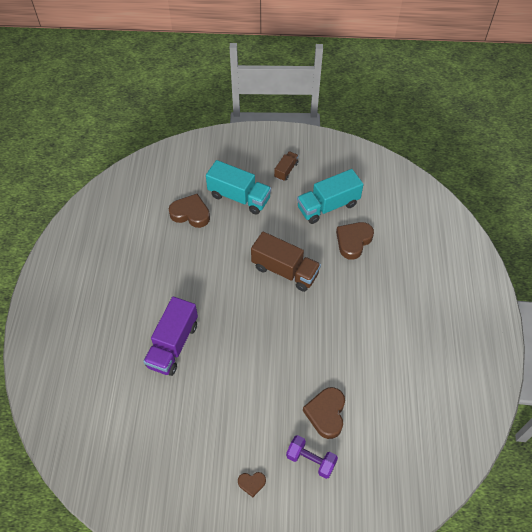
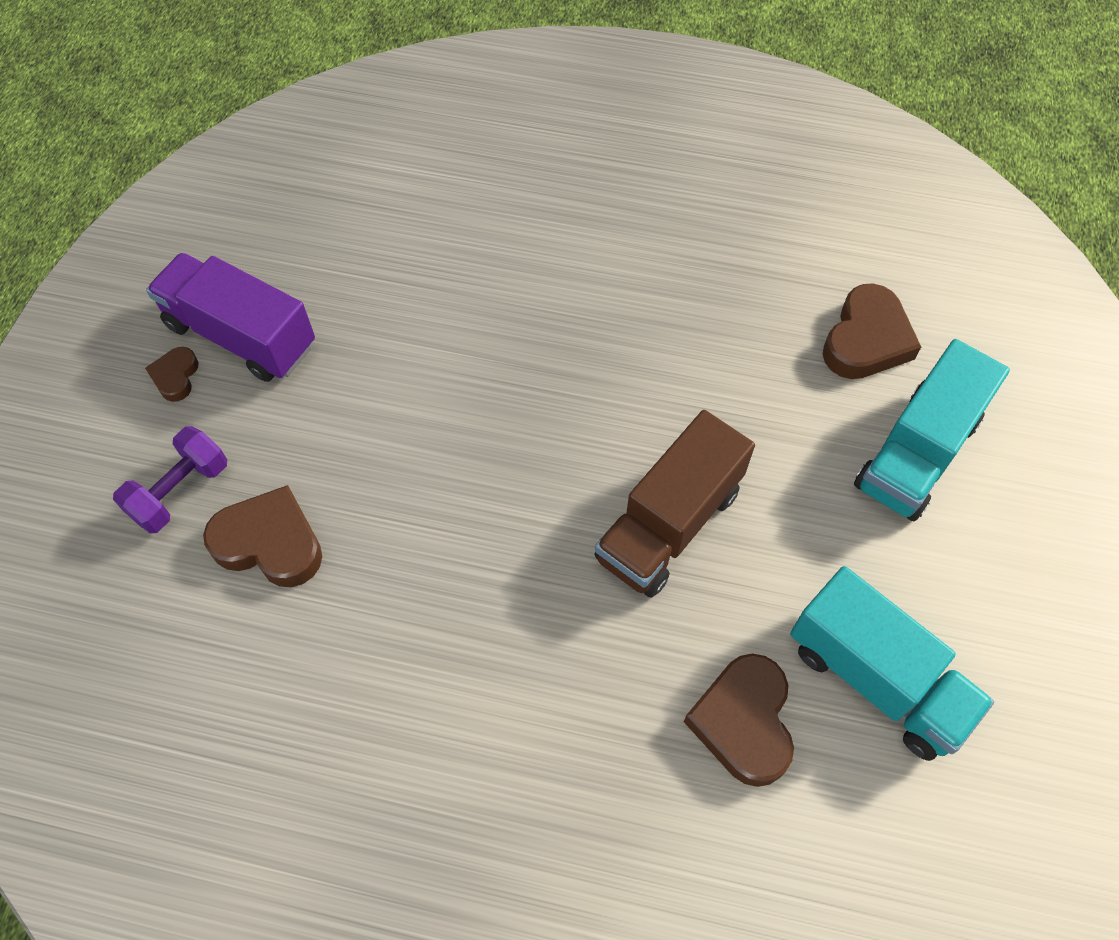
camera: 100 degrees right, 5 degrees up
purple truck [143,296,198,376] -> purple truck moved to [146,252,315,382]
brown truck [274,151,299,181] -> none
turquoise truck [297,169,364,224] -> turquoise truck turned 150 degrees clockwise [790,566,994,761]
brown heart [336,222,374,260] -> brown heart turned 135 degrees counterclockwise [684,653,794,787]

